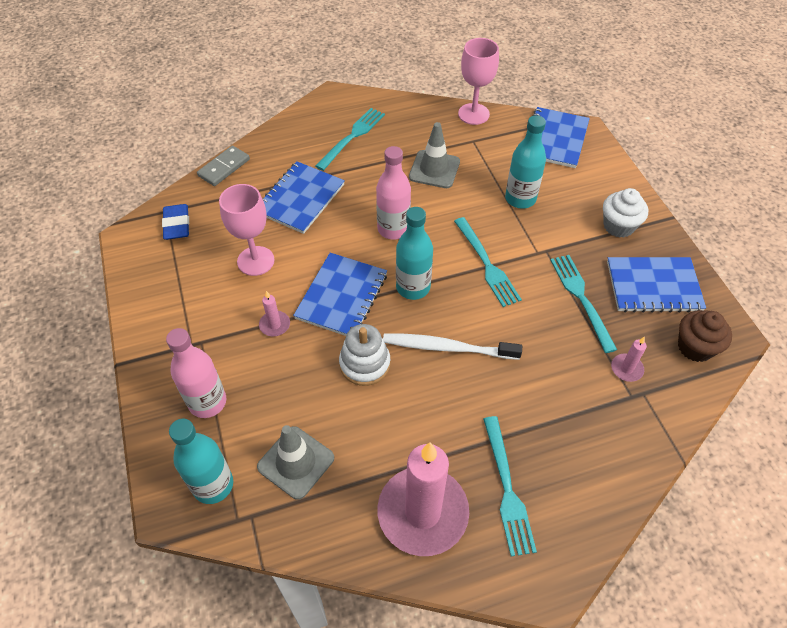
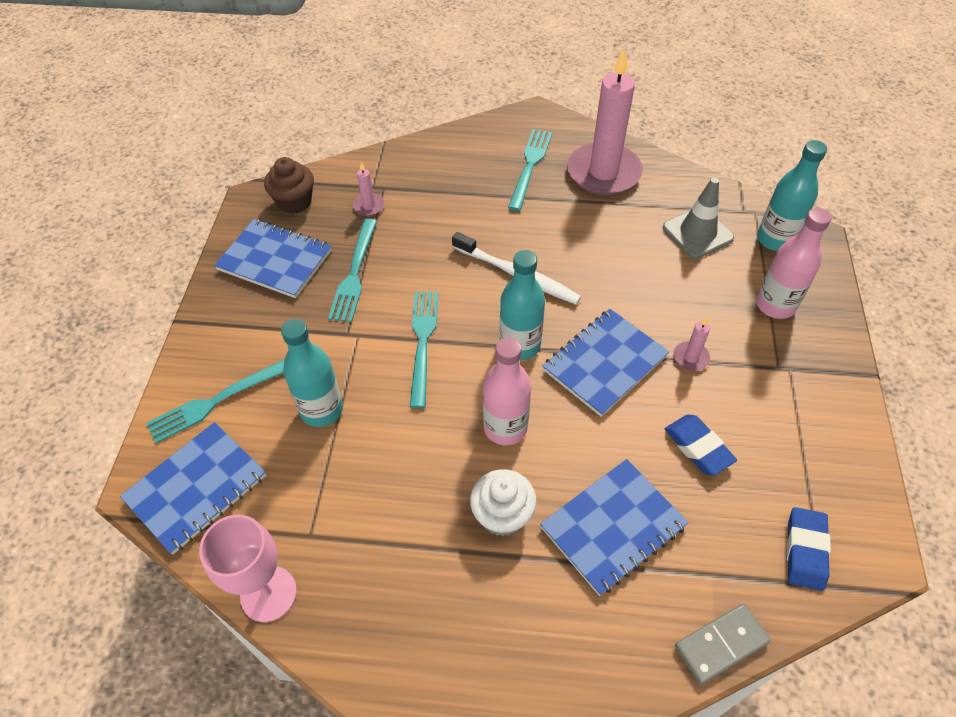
camera: 155 degrees left, 0 degrees up
pink goblet [219,184,275,276] -> blue eraser [665,415,737,476]
turquoise fork [315,108,385,171] -> turquoise fork moved to [146,359,285,443]
white stacking toy [339,324,390,386] -> none
grey traffic cone [409,122,460,188] -> none
white cupcake [603,188,648,238] -> white cupcake moved to [470,469,537,536]

